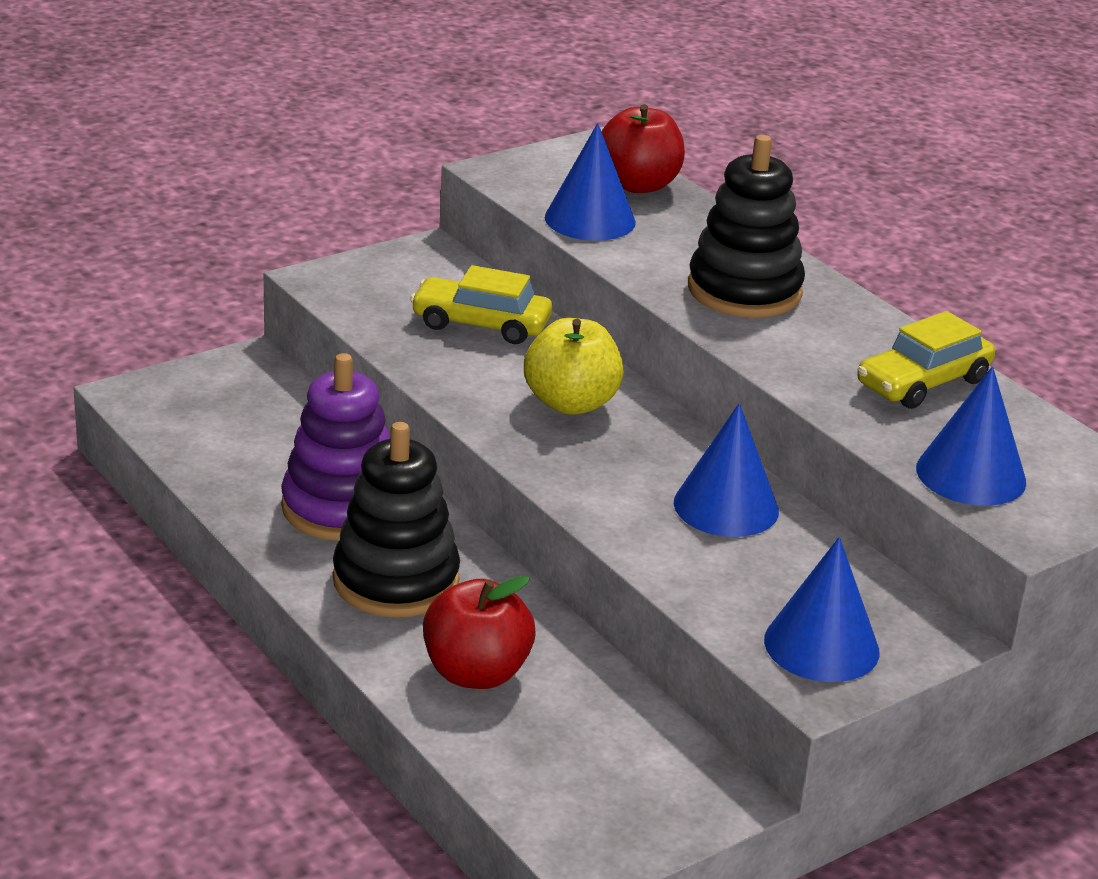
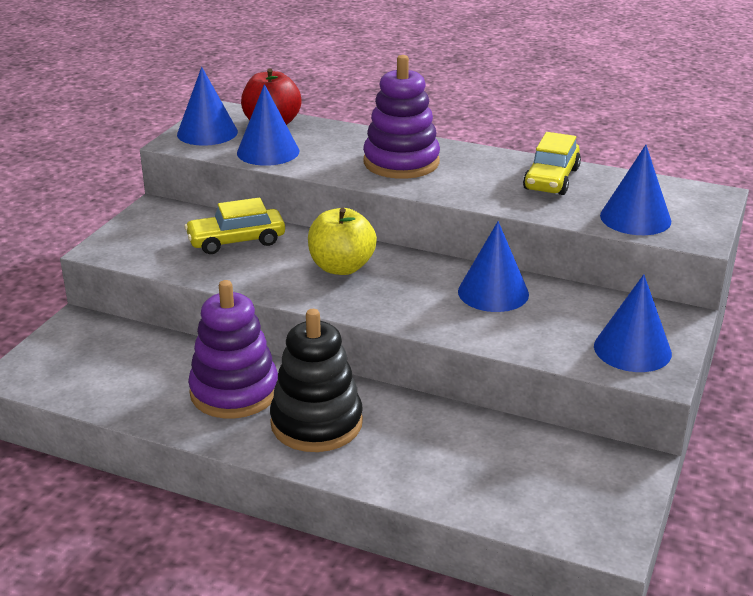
camera: 30 degrees left, 0 degrees up
red apple [423,576,536,689] -> none
black stacking toy [688,135,805,318] -> purple stacking toy [363,55,440,179]
none -> blue cone [177,67,238,146]

